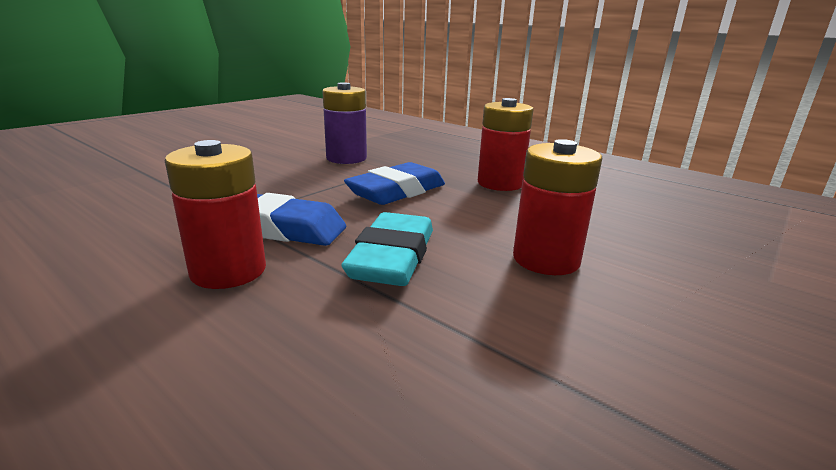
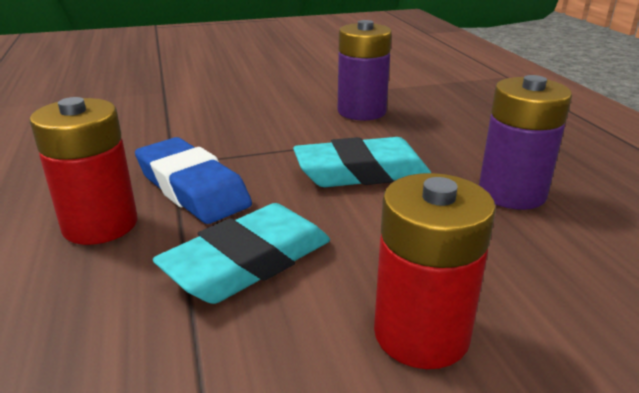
camera: 35 degrees right, 5 degrees up
blue eraser [344,162,445,205] -> turquoise eraser [293,137,431,187]
red battery [478,98,534,191] -> purple battery [479,75,572,210]

